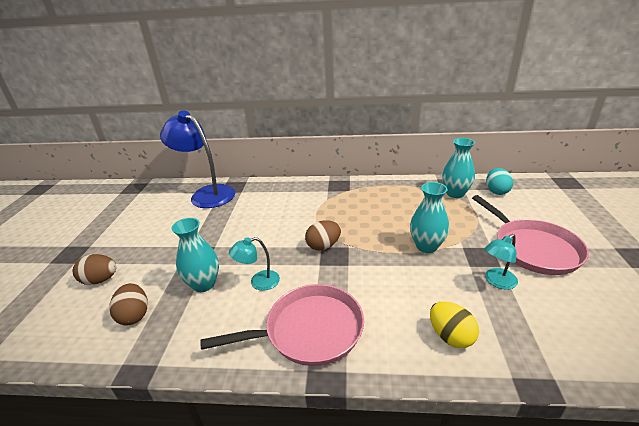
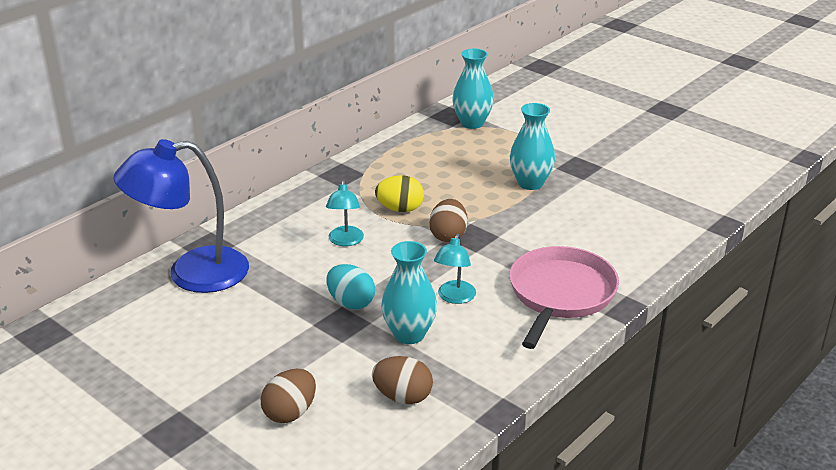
camera: 55 degrees left, 0 degrees up
yellow egg [430,301,479,348] -> yellow egg moved to [375,175,424,212]
pink pan [472,195,589,275] -> none
turquoise lamp [484,234,518,289] -> turquoise lamp moved to [326,180,364,246]
turquoise egg [486,168,513,195] -> turquoise egg moved to [327,264,375,309]

